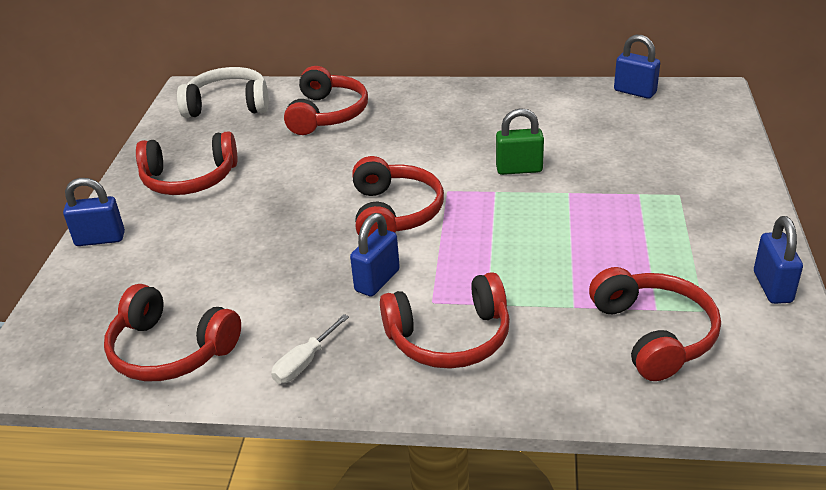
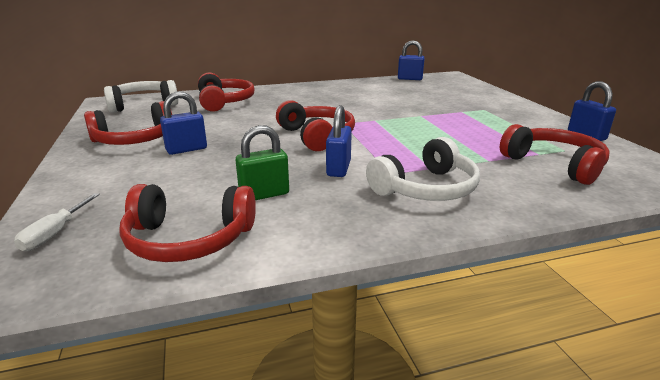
camera: 25 degrees left, 10 degrees down
blue padlock [63,178,125,246] -> blue padlock moved to [160,91,207,155]
white screwdriver [271,314,349,384] -> white screwdriver moved to [14,193,100,251]
red headphones [380,272,510,369] -> white headphones [366,137,480,201]
green padlock [496,108,544,175] -> green padlock moved to [236,125,289,200]

